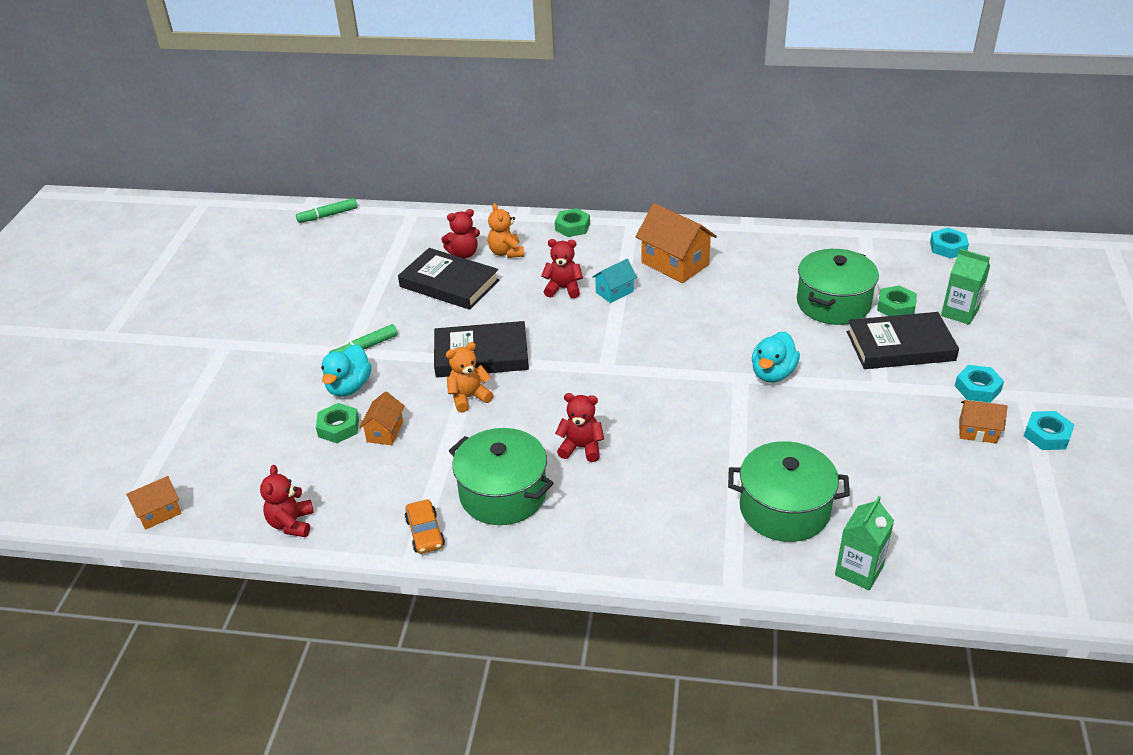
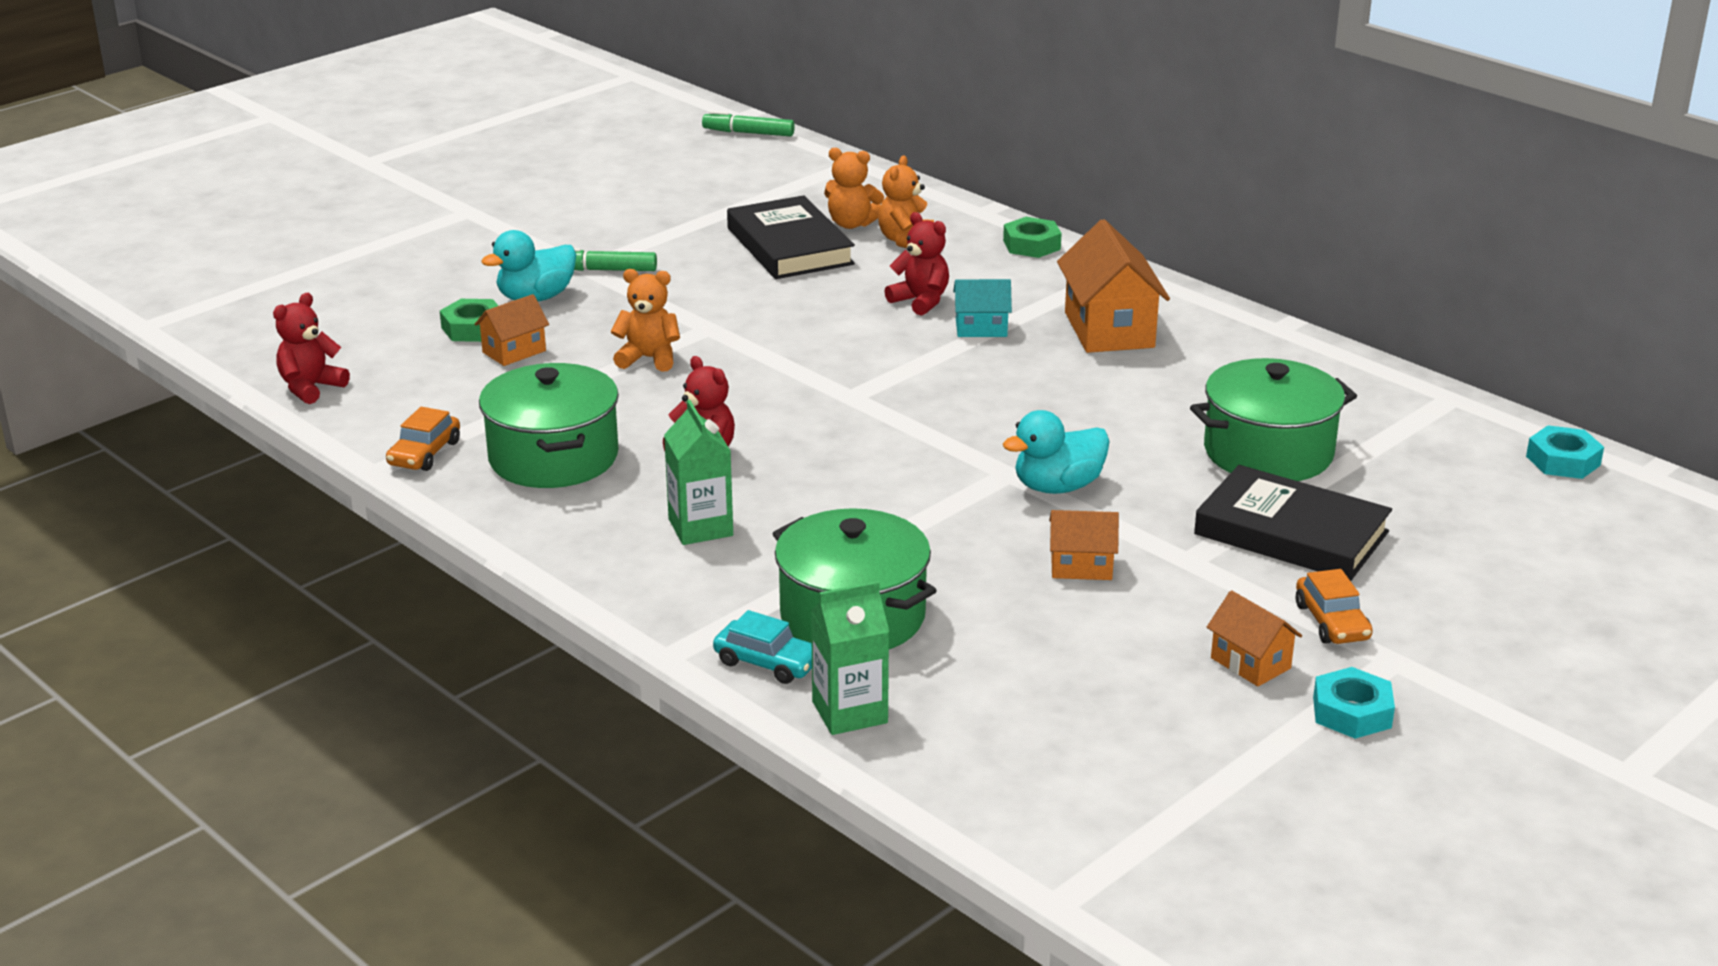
camera: 35 degrees right, 10 degrees down
orange house [127,476,182,530] -> orange house moved to [1049,510,1119,580]
black book [434,321,529,378] -> none
red teddy bear [441,209,480,258] -> orange teddy bear [824,148,884,229]
green nut [877,285,917,316] -> none
green carton [941,249,990,325] -> green carton moved to [664,400,733,545]
turquoise nut [955,365,1004,403] -> orange car [1296,569,1373,644]
none -> turquoise car [713,610,812,684]

